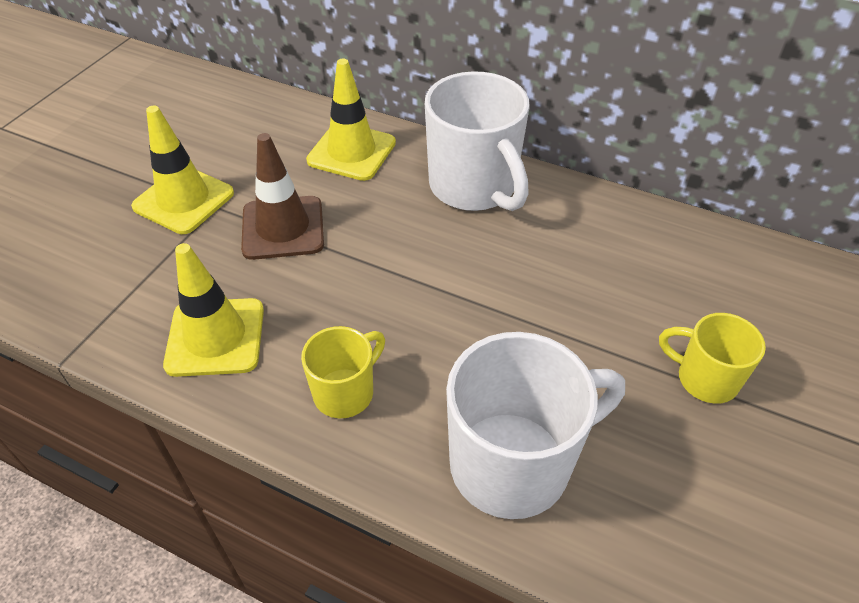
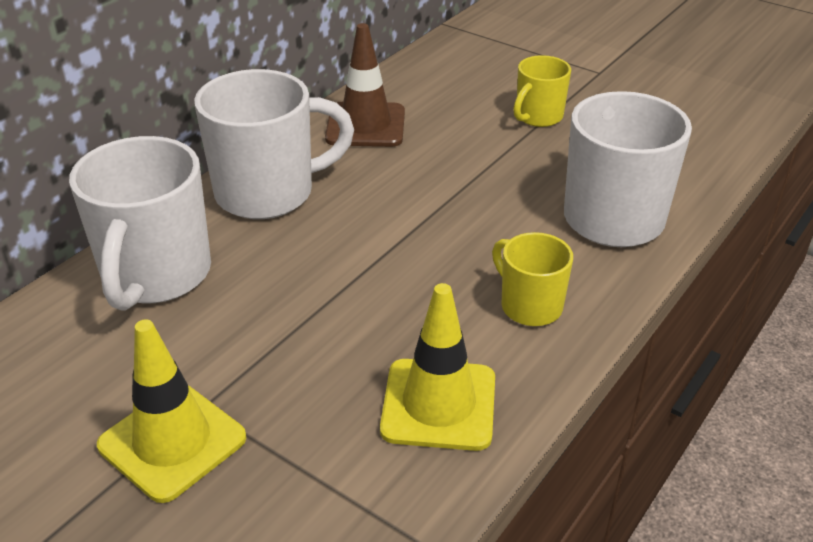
camera: 80 degrees left, 10 degrees down
brown traffic cone [241,133,324,260] -> brown traffic cone moved to [325,23,405,147]
yellow traffic cone [306,59,396,181] -> white mug [69,136,211,311]

